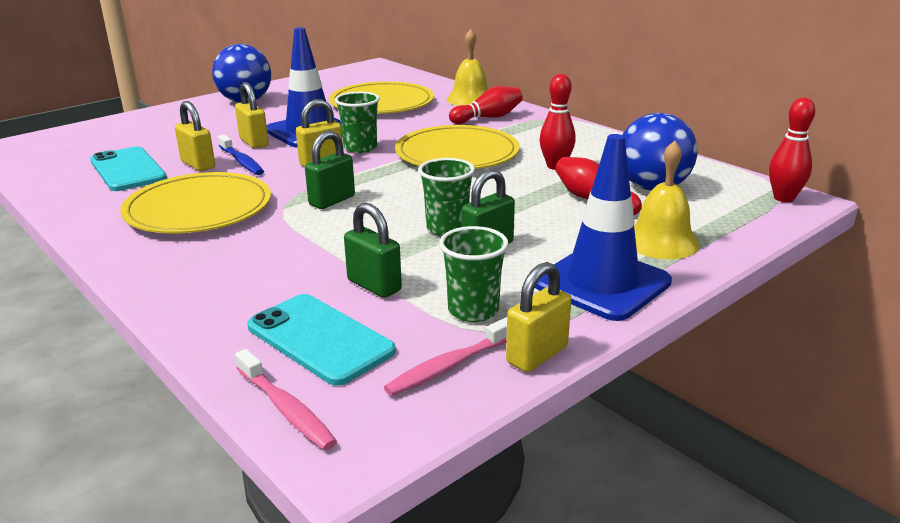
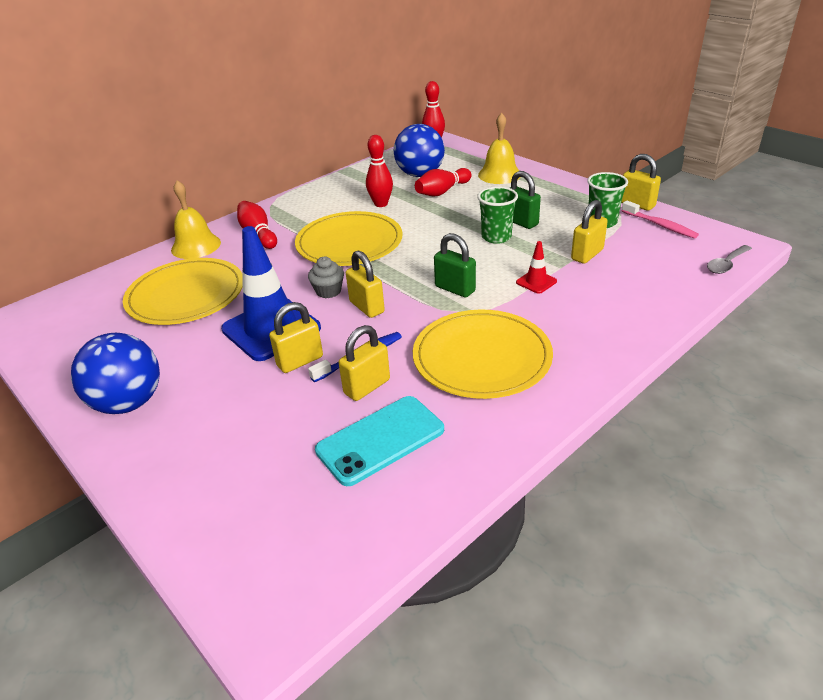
camera: 90 degrees left, 10 degrees up
pink toothbrush [235,349,337,451] -> grey spoon [707,245,752,274]
turquoise phone [247,294,396,386] -> none
green cup [335,92,380,153] -> grey cupcake [308,257,344,298]
green padlock [344,203,402,298] -> yellow padlock [571,200,608,264]
blue traffic cone [535,134,672,321] -> none
none -> red traffic cone [516,241,557,294]

